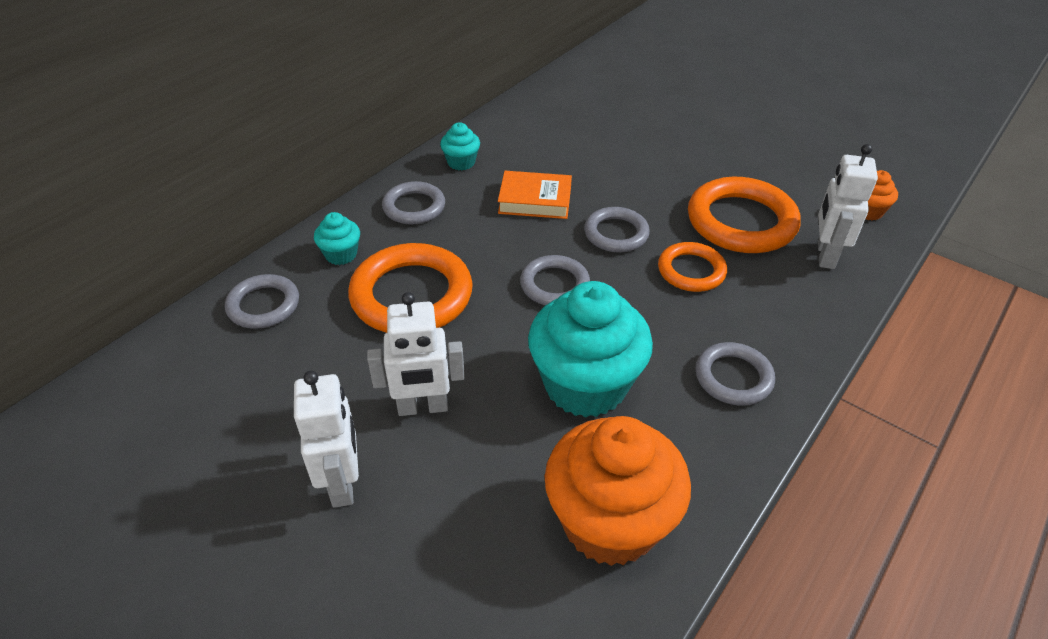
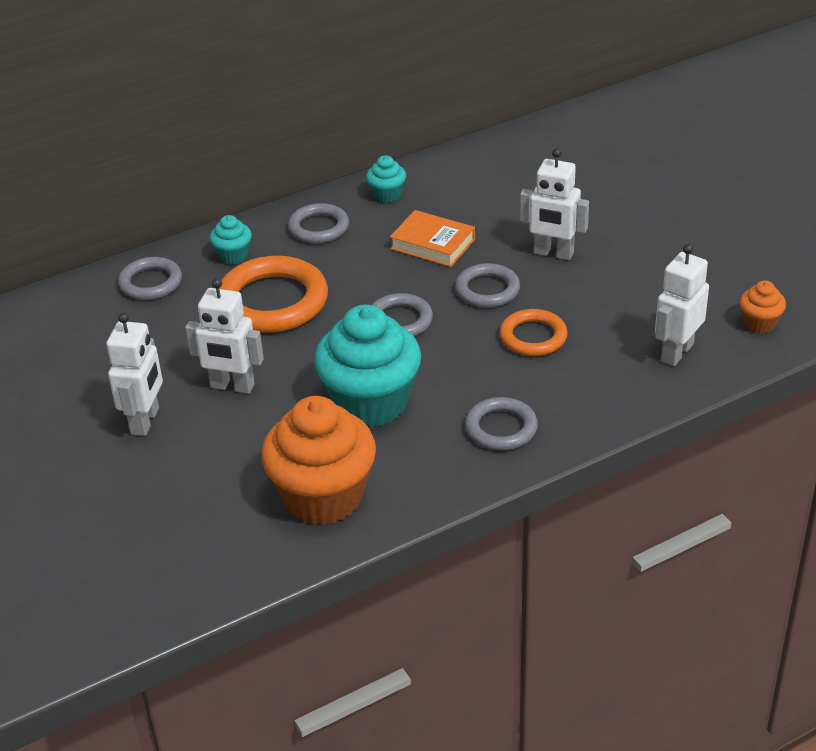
camera: 25 degrees right, 5 degrees down
orange ring [688,177,801,253] -> none
none -> white robot [520,148,589,260]

